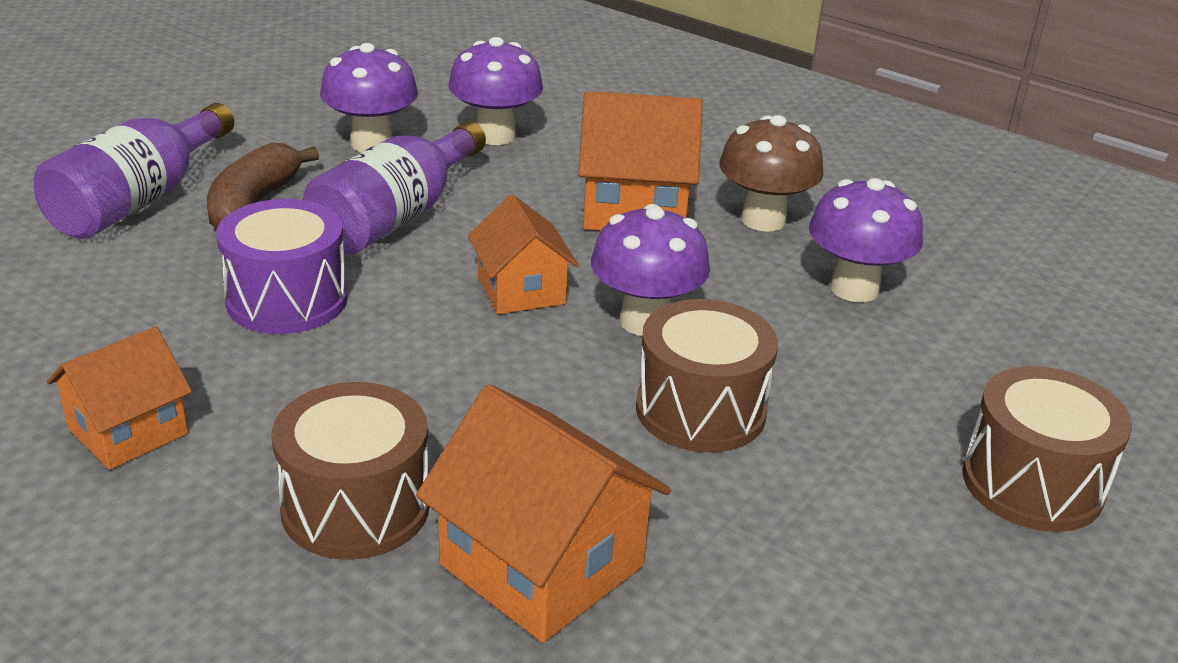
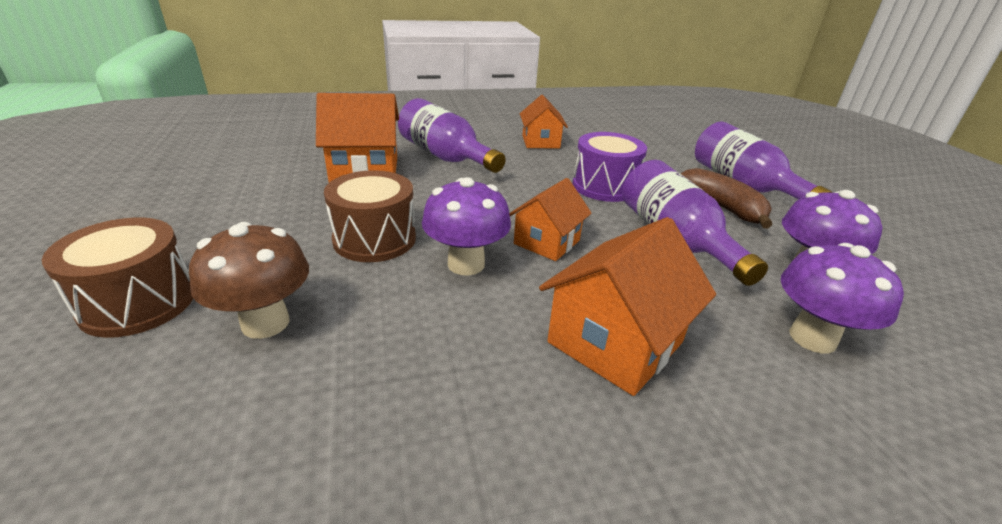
camera: 130 degrees right, 0 degrees up
brown drum [272,382,429,560] -> purple bottle [398,98,506,173]
orange house [468,194,578,314] -> orange house turned 75 degrees counterclockwise [509,178,592,261]
brown mushroom [719,115,824,232] -> brown mushroom moved to [189,222,309,339]
purple mushroom [809,178,923,302] -> none

